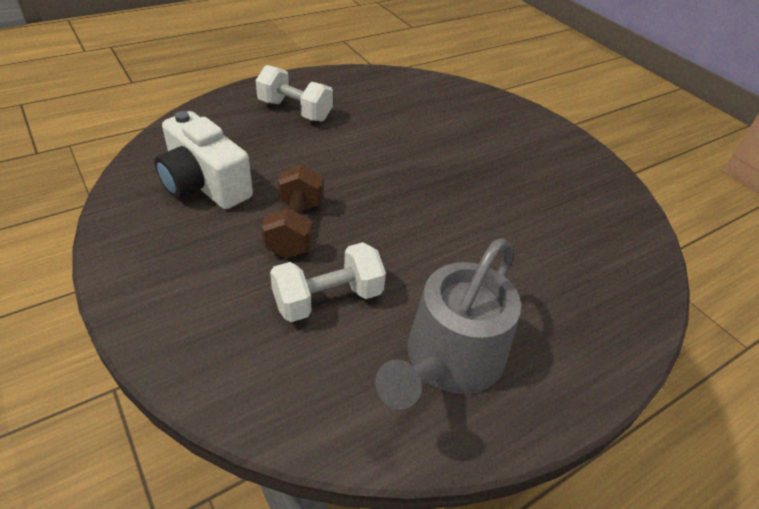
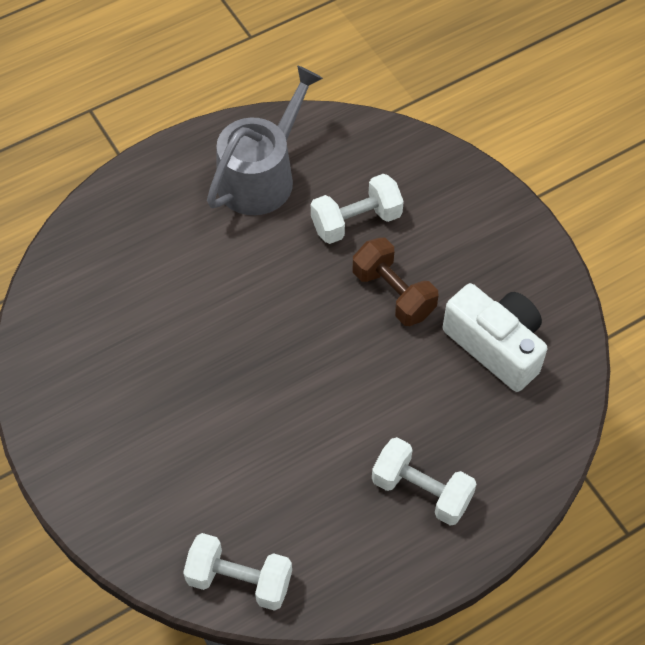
camera: 175 degrees left, 15 degrees up
brown dumbbell [262,164,323,258] -> brown dumbbell turned 45 degrees counterclockwise [352,237,438,326]
none -> white dumbbell [183,533,292,611]

